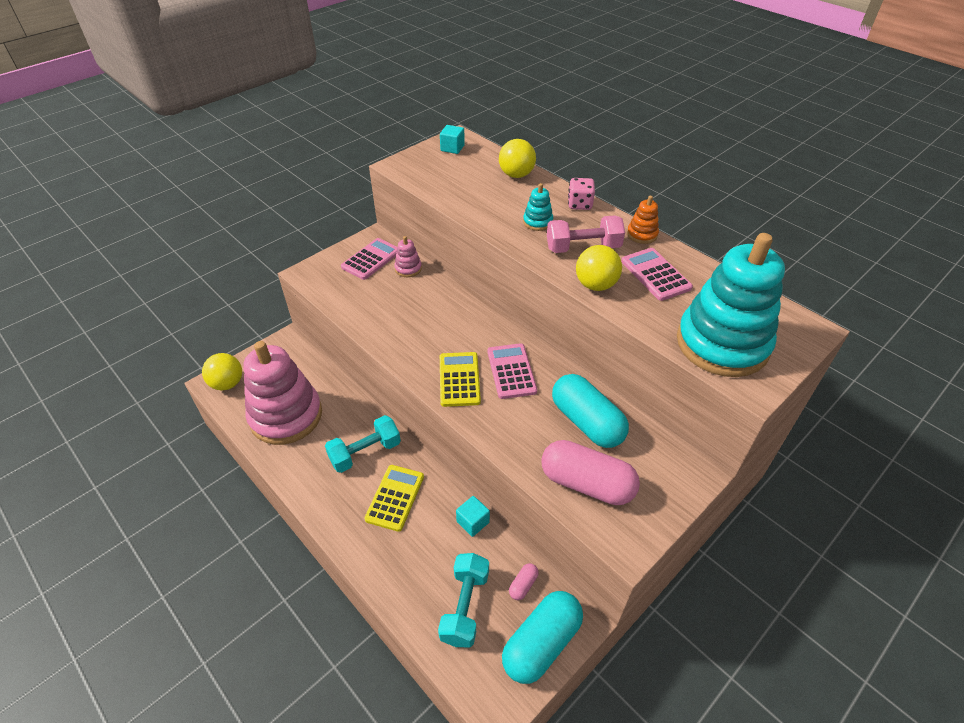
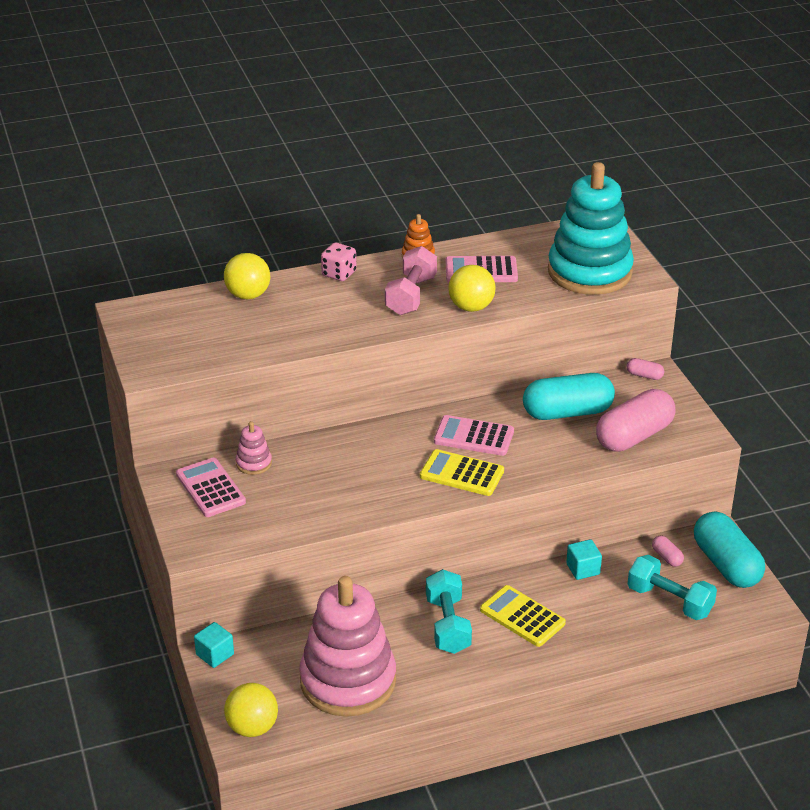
camera: 65 degrees left, 10 degrees down
turquoise cube [440,125,465,154] -> turquoise cube moved to [194,622,234,668]
turquoise stacking toy [523,183,553,231] -> none
none -> pink capsule [626,358,664,380]

